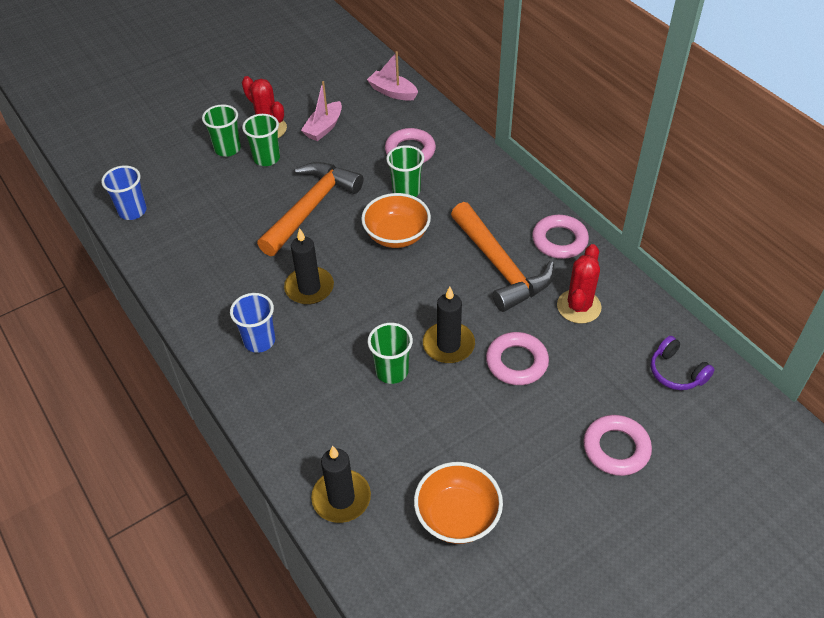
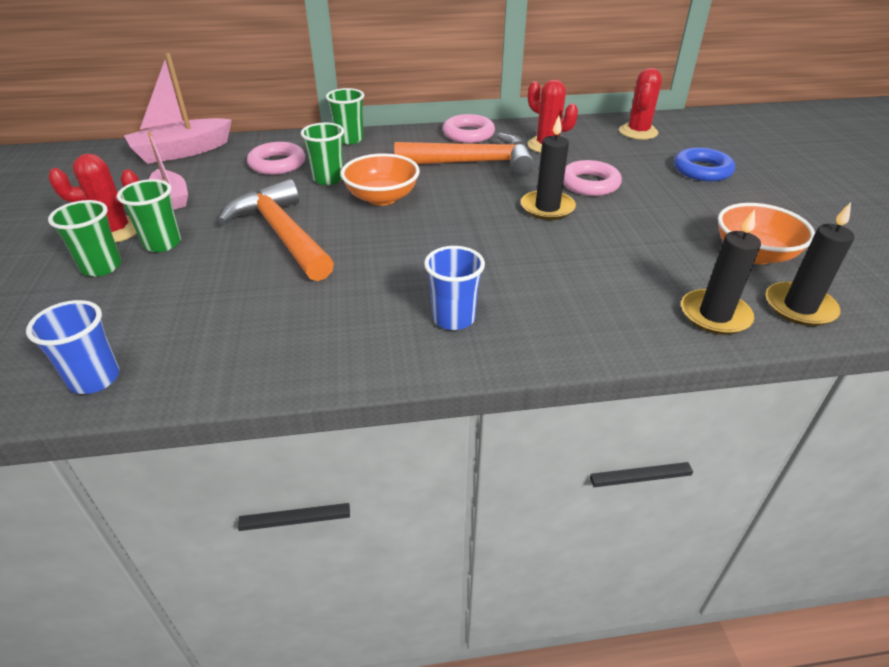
camera: 65 degrees left, 10 degrees down
black candle [284,228,334,305] -> black candle moved to [766,202,854,326]
pink boat [367,51,418,101] -> pink boat [124,53,232,164], size x1.59
green cup [368,323,413,384] -> green cup moved to [326,88,364,145]
pink ring [583,415,652,476] -> blue ring [674,147,735,181]
purple headphones [651,336,715,390] -> red cactus [619,68,662,140]

